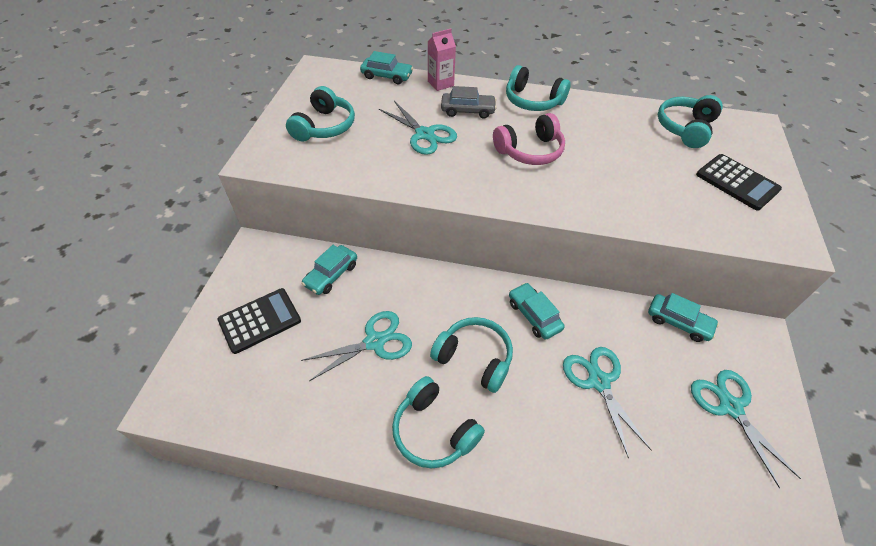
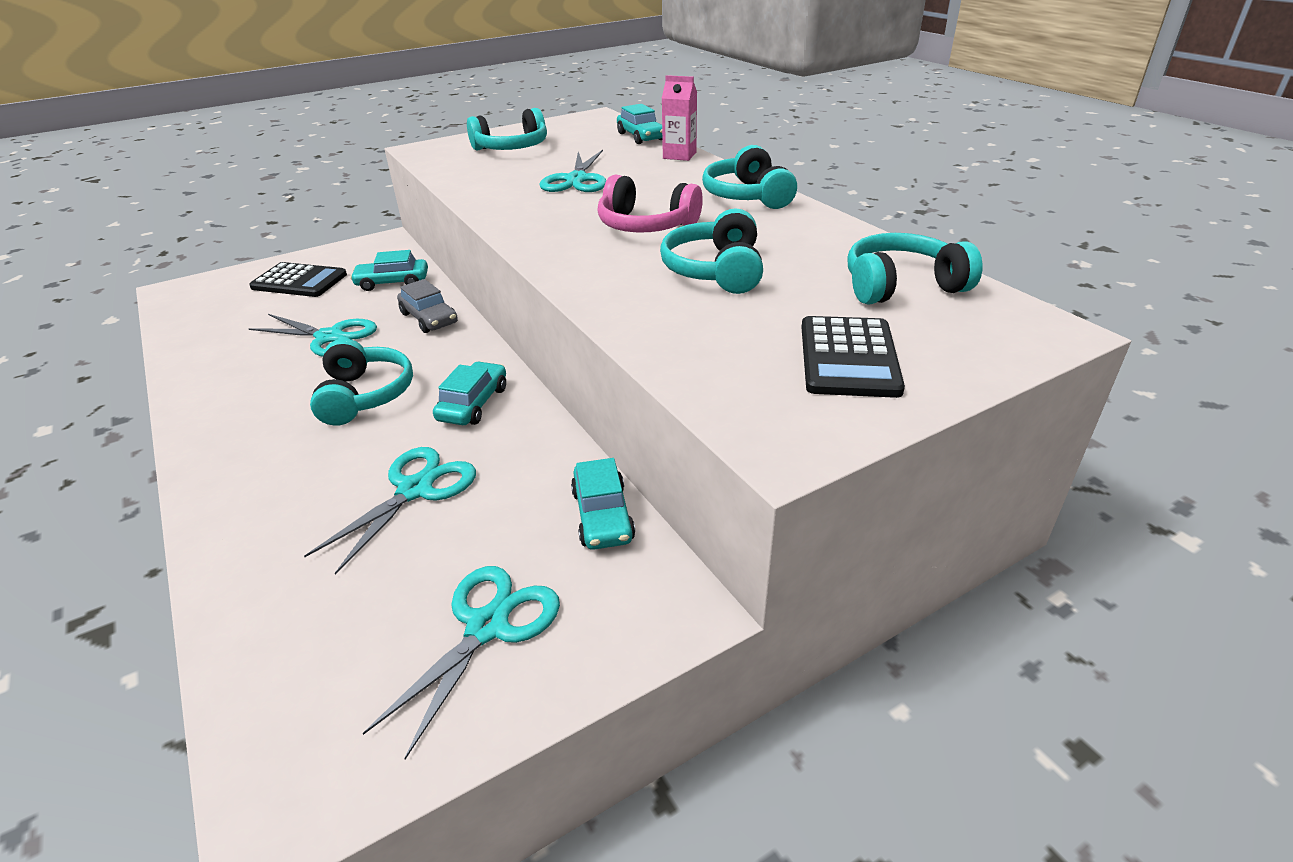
camera: 50 degrees right, 15 degrees down
turquoise headphones [392,376,485,469] -> turquoise headphones moved to [660,208,763,294]
grey car [441,86,497,119] -> grey car moved to [397,279,458,333]

